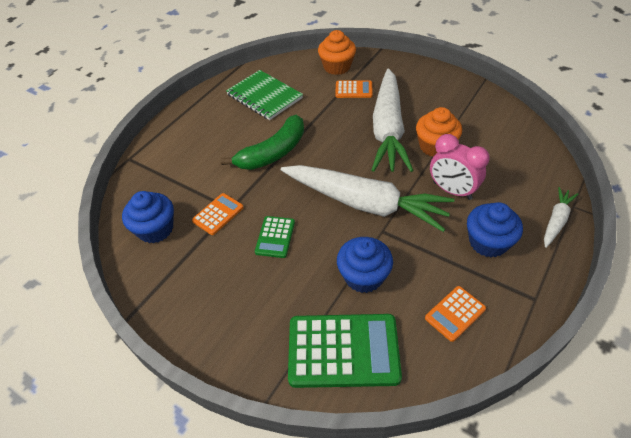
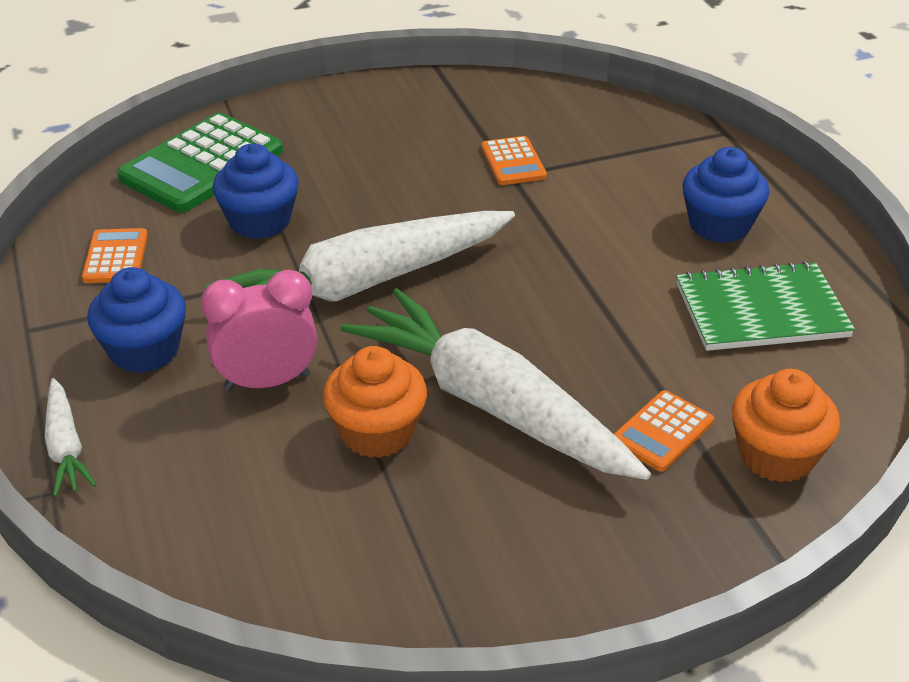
camera: 125 degrees right, 10 degrees down
blue cupcake [122,191,174,243] -> blue cupcake moved to [682,147,769,243]
green banana [220,115,304,170] -> none
green calculator [255,216,295,258] -> none

